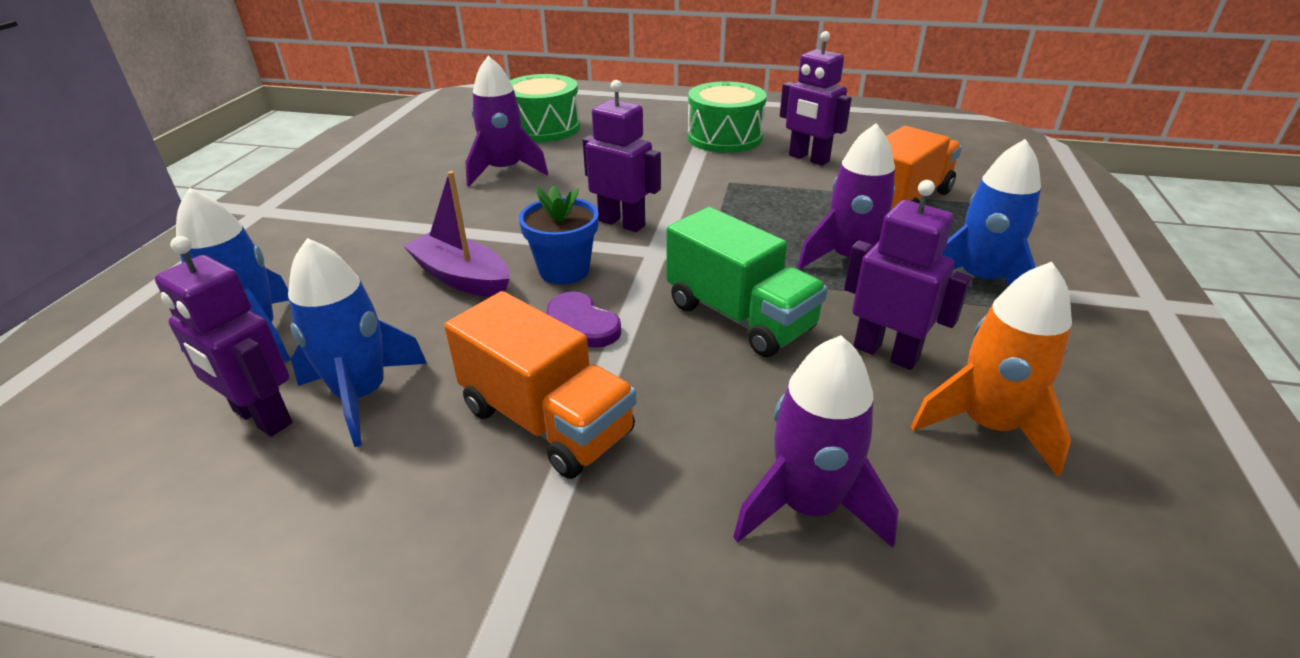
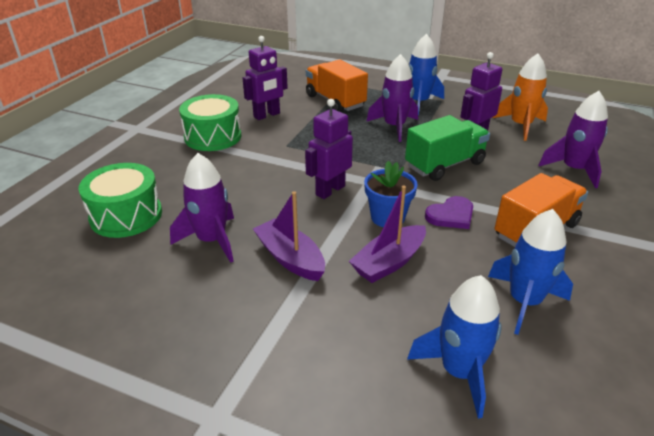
camera: 80 degrees left, 0 degrees up
purple robot [155,236,292,437] -> none
none -> purple boat [253,191,325,281]

